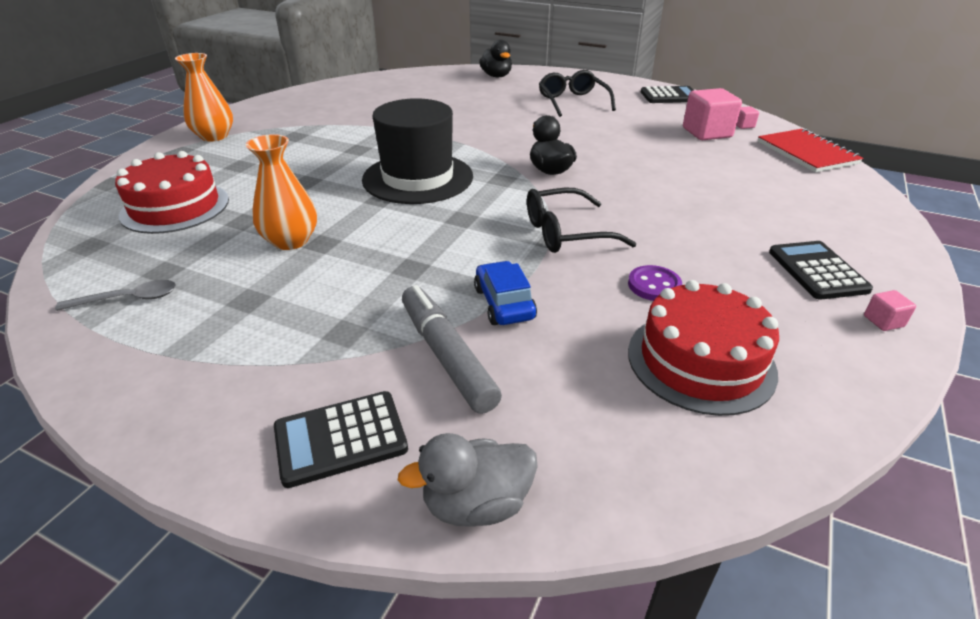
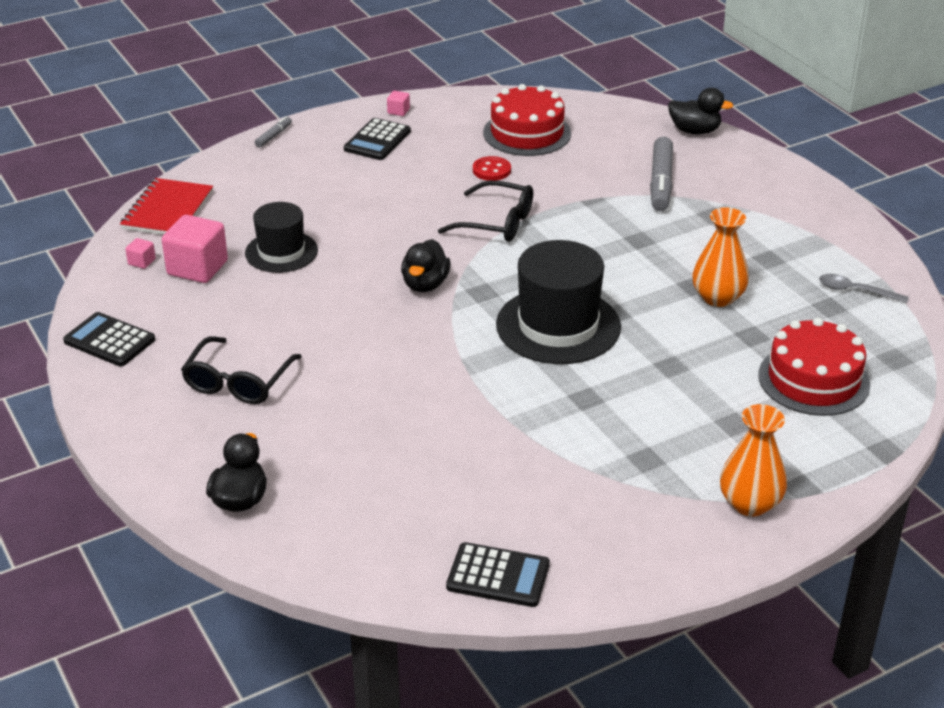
camera: 145 degrees left, 0 degrees up
black calculator [274,391,408,488] -> black calculator moved to [446,542,550,607]
grey duck [398,433,538,527] -> black duck [668,88,733,134]
blue car [474,261,537,325] -> none
purple button [628,265,682,301] -> red button [473,156,511,181]
none -> black hat [245,202,318,273]
none -> grey marker [255,116,292,148]

